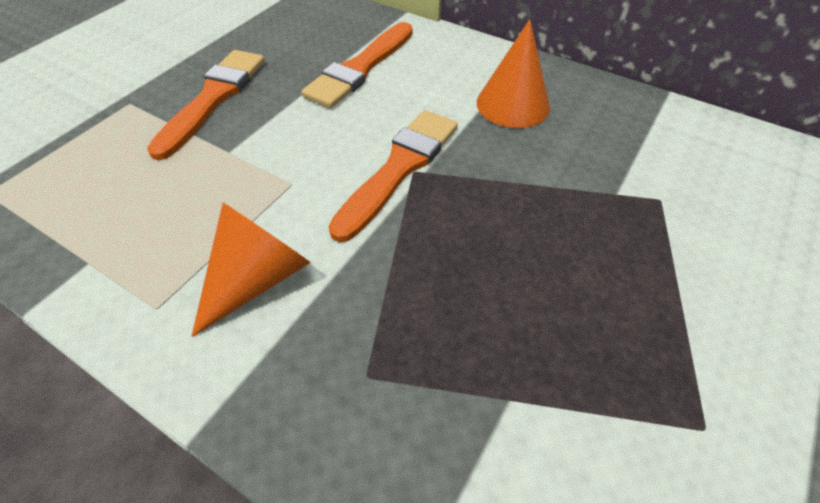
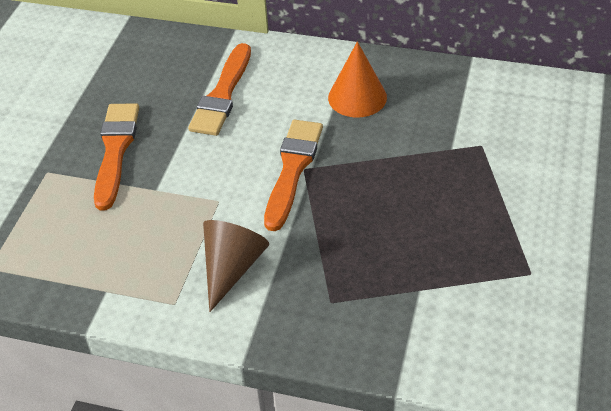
camera: 15 degrees left, 5 degrees down
orange cone [191,203,311,337] -> brown cone [203,220,269,312]

